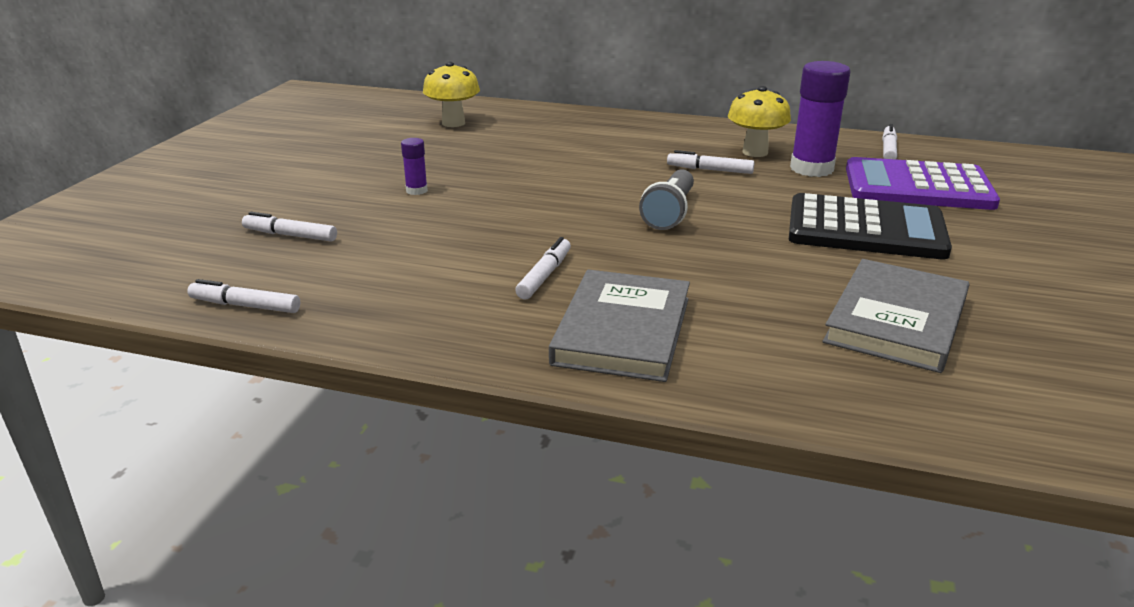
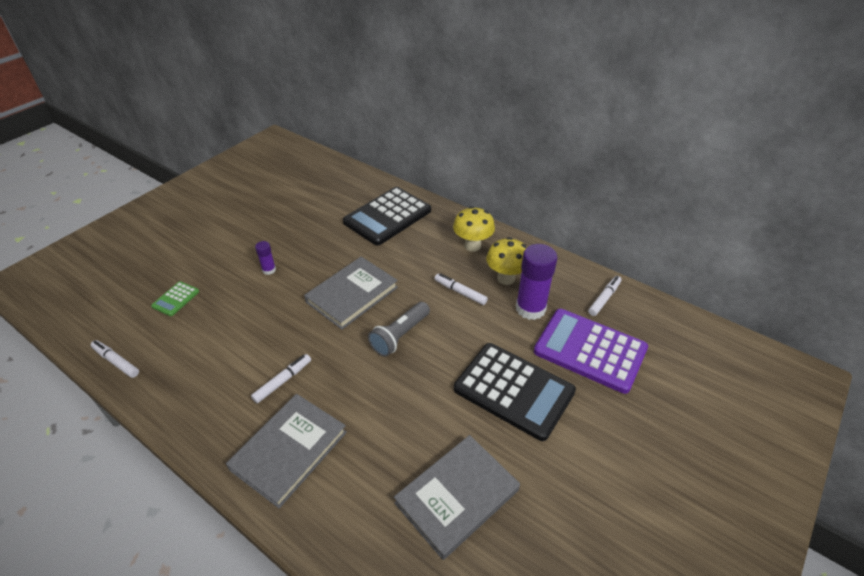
camera: 20 degrees right, 15 degrees up
white marker [242,212,337,242] -> green calculator [151,281,199,316]
yellow mushroom [423,62,480,127] -> yellow mushroom moved to [453,206,495,252]
none -> grey book [304,257,398,330]
none -> black calculator [343,187,431,246]

